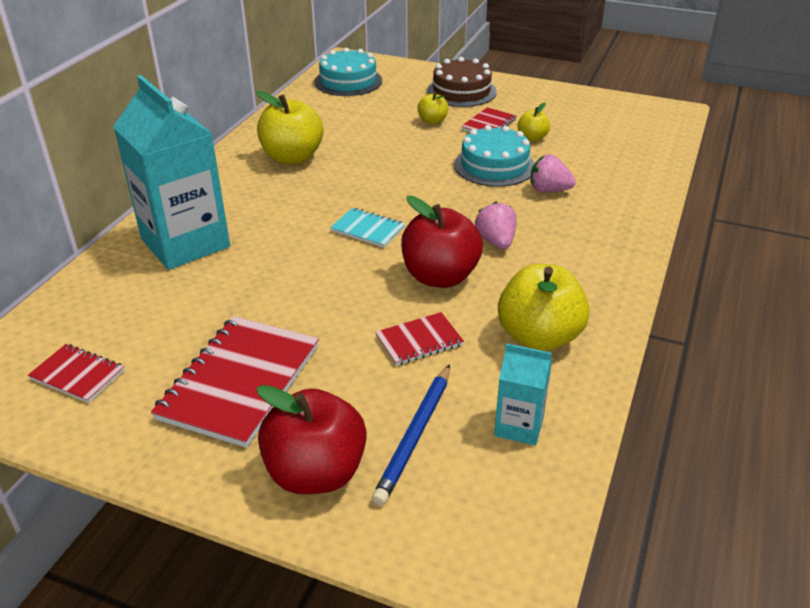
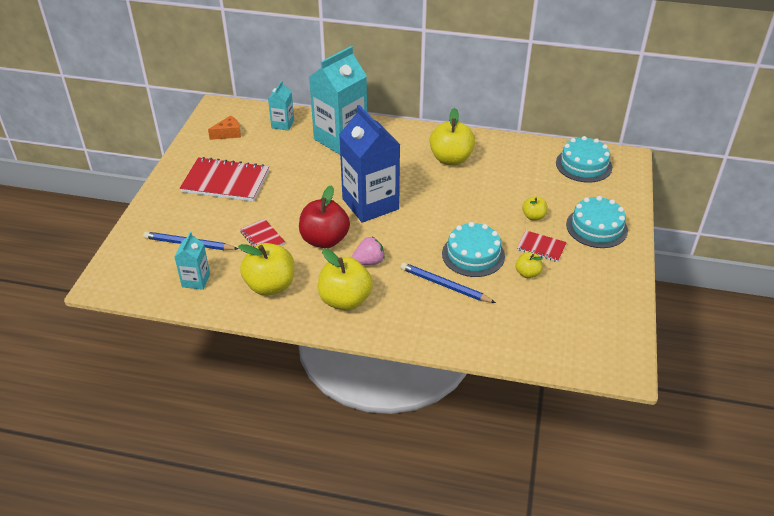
camera: 80 degrees right, 5 degrees up
red notebook [28,344,125,403] -> orange cheese [208,115,241,140]
red apple [256,385,367,494] -> none
turquoise notebook [330,208,405,248] -> blue carton [339,105,400,223]
brown cake [427,57,497,107] -> turquoise cake [566,196,628,248]
pink strawberry [531,154,576,193] -> blue pencil [400,262,496,303]
none -> turquoise carton [268,81,294,131]
none -> yellow apple [318,249,373,311]

